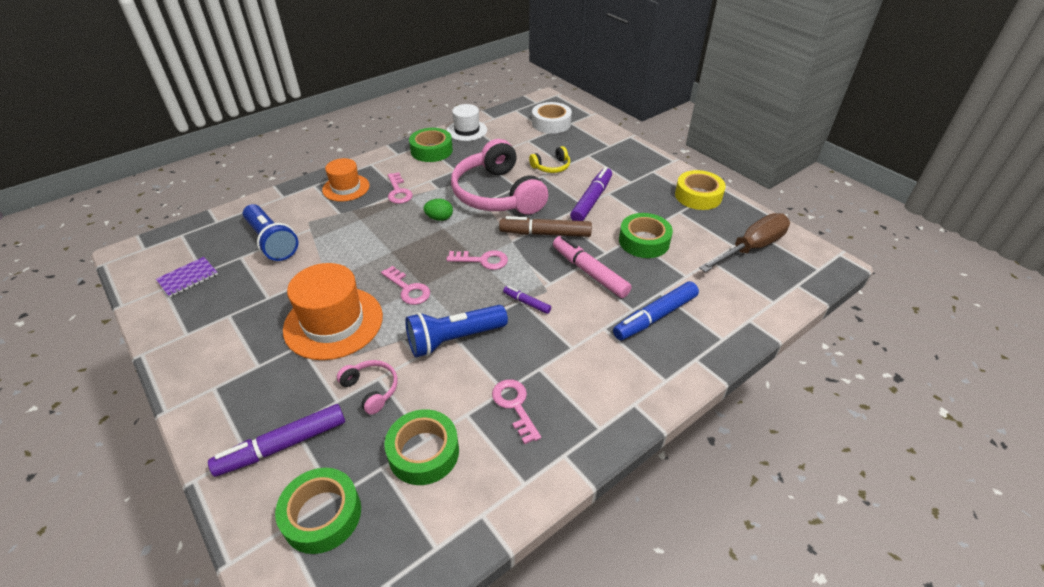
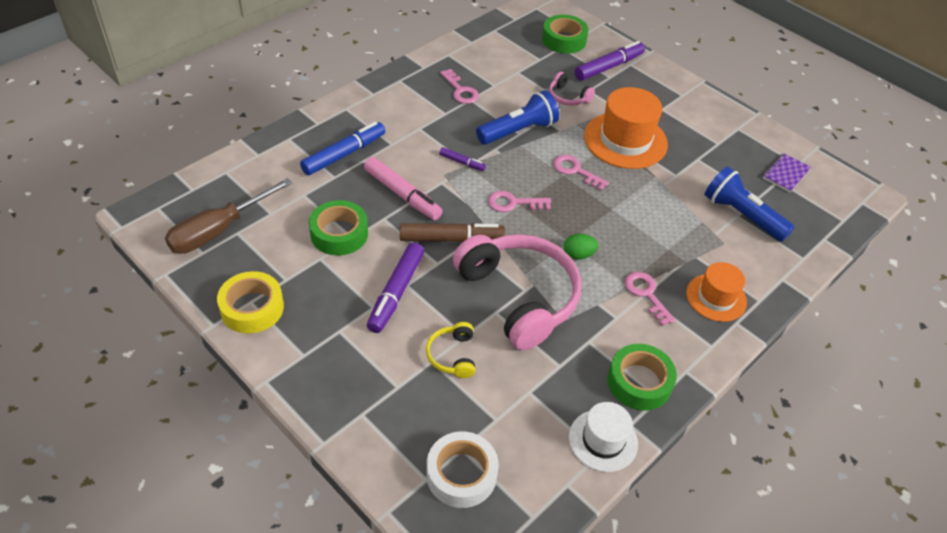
camera: 170 degrees right, 5 degrees up
green tape [385,409,459,485] -> none
yellow headphones [529,146,570,173] -> yellow headphones turned 60 degrees counterclockwise [426,322,475,378]

